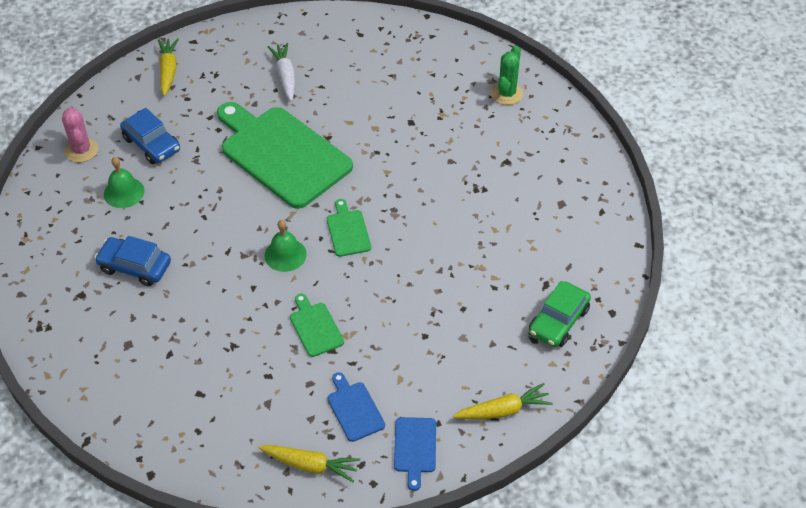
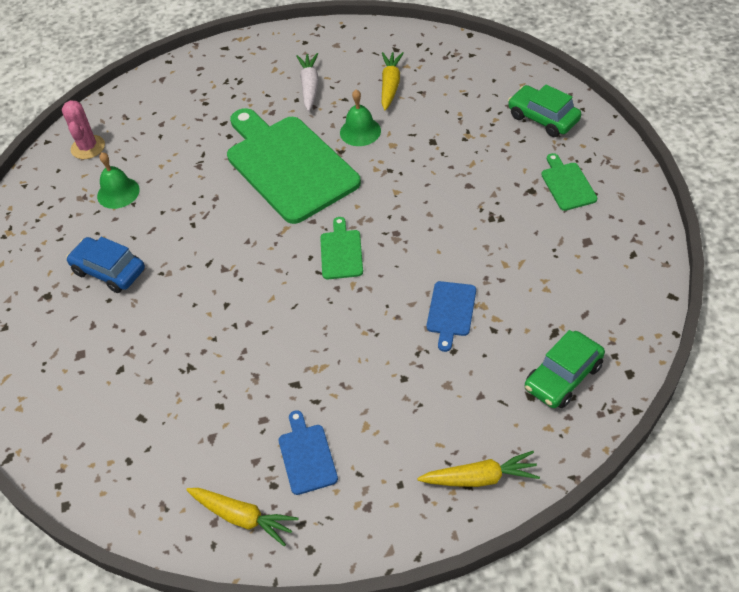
camera: 15 degrees right, 0 degrees up
blue car [120,108,180,164] -> none
yellow carrot [158,38,179,96] -> yellow carrot moved to [382,52,404,110]
green bell [264,220,307,272] -> green bell moved to [340,90,381,146]
green cutting board [290,294,344,357] -> green cutting board moved to [541,153,597,211]
blue cutting board [394,417,436,491] -> blue cutting board moved to [427,281,476,352]
green cactus [491,46,523,105] -> green car [508,84,581,137]

